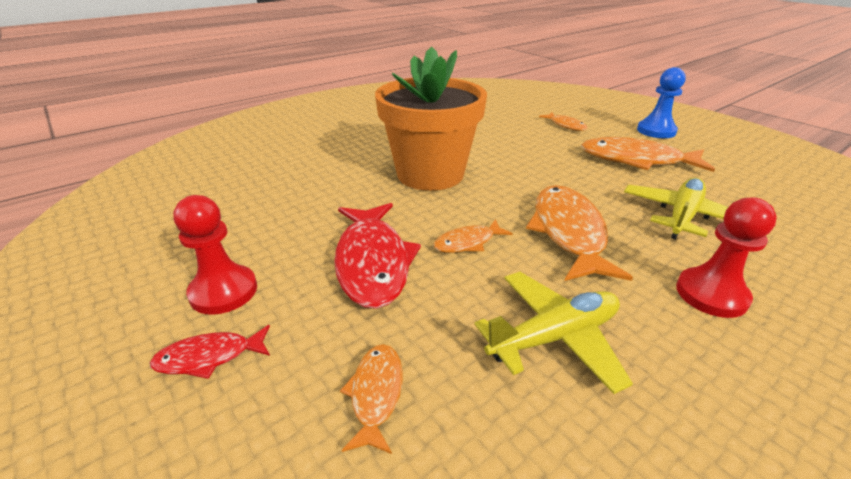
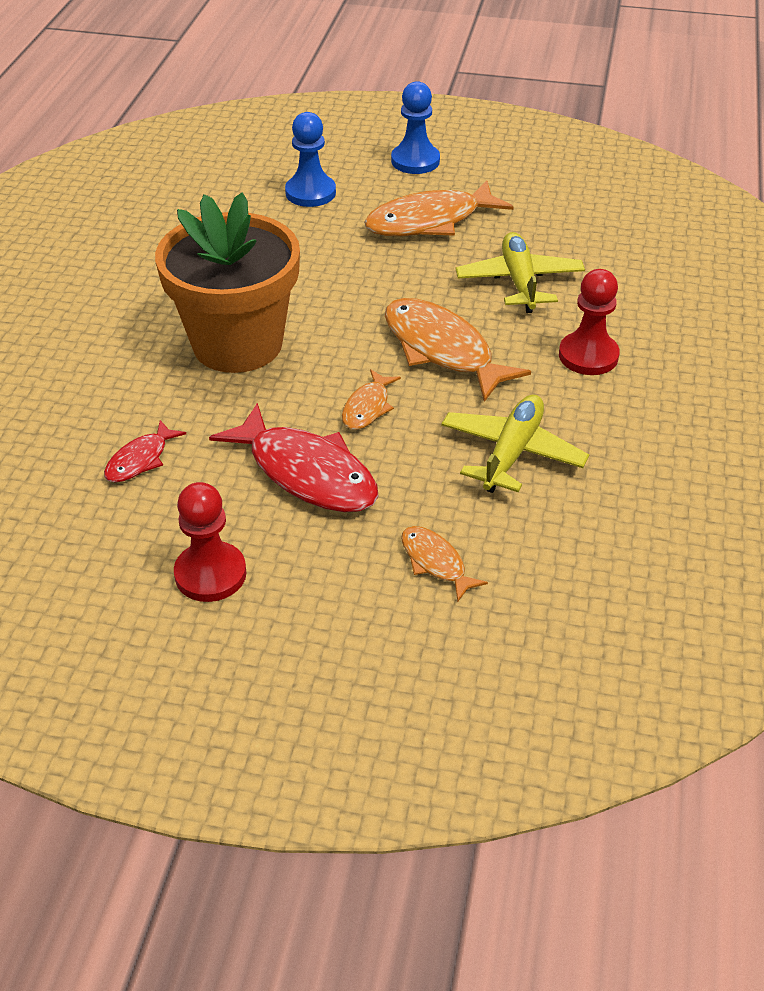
camera: 40 degrees left, 10 degrees up
red fish [150,325,270,379] -> red fish moved to [104,420,186,482]
orange fish [539,112,588,131] -> blue pawn [285,112,336,207]

